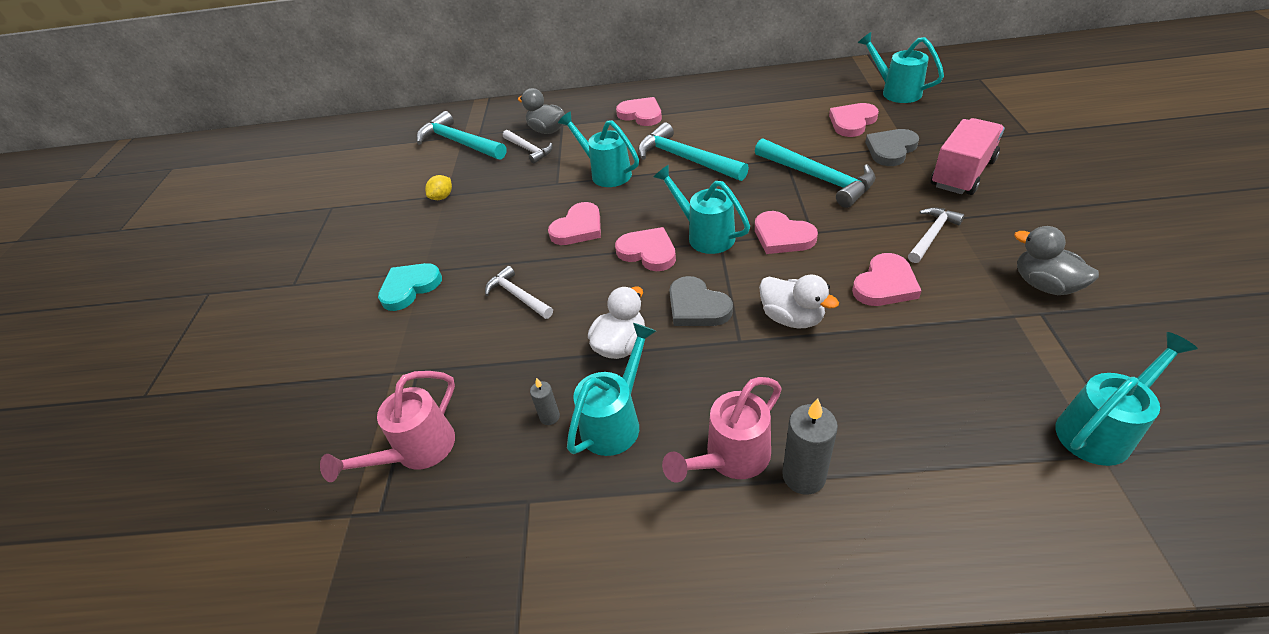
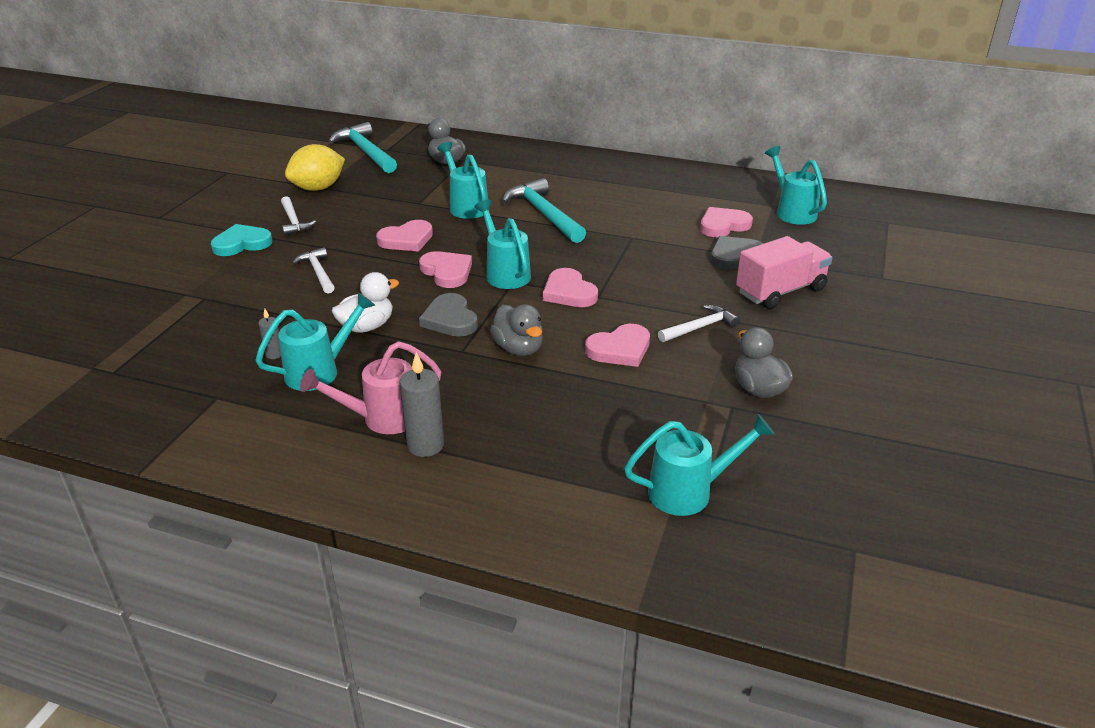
camera: 15 degrees right, 10 degrees down
pink watering can [320,371,455,482] -> none
yellow lemon [425,175,452,200] -> yellow lemon [285,144,345,191], size x2.02
white hammer [503,130,553,164] -> white hammer moved to [281,196,316,236]
pink heart [616,97,662,126] -> none
turquoise hammer [755,138,876,208] -> none
white duck [759,275,839,328] -> grey duck [490,304,543,356]

